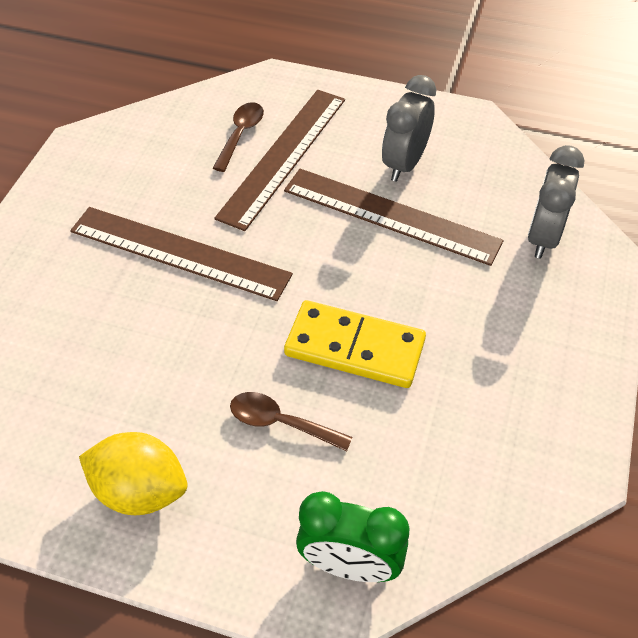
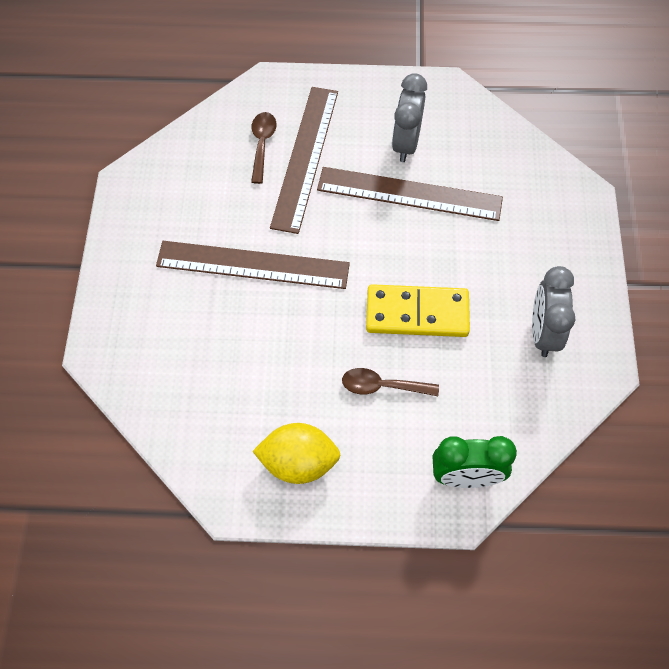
camera: 15 degrees left, 10 degrees up
grey clock [528,145,584,258] -> grey clock moved to [532,266,575,357]

